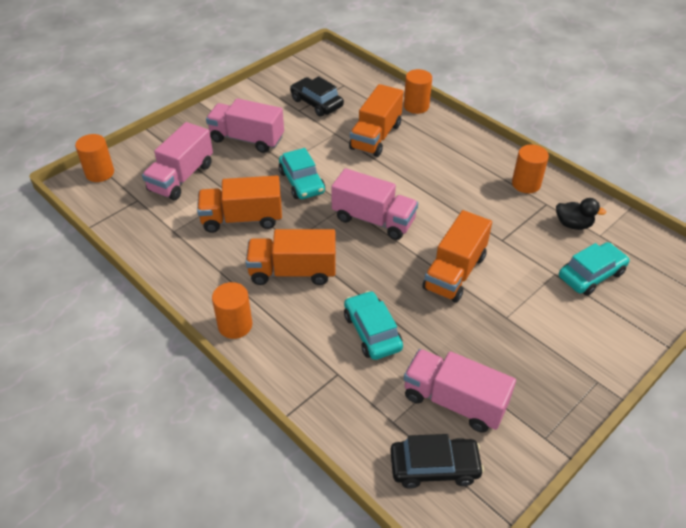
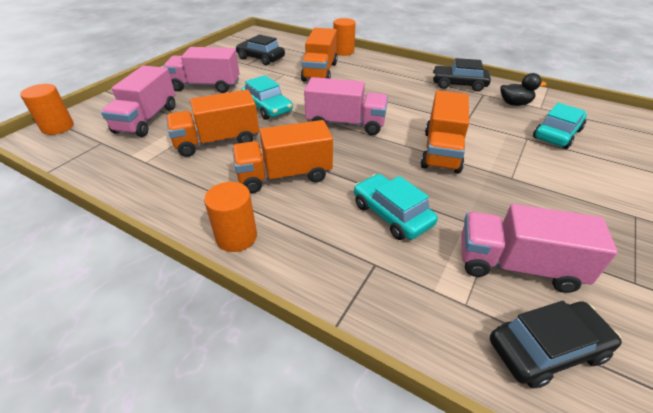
camera: 15 degrees left, 5 degrees down
orange cylinder [512,145,549,193] -> black car [432,58,491,92]

